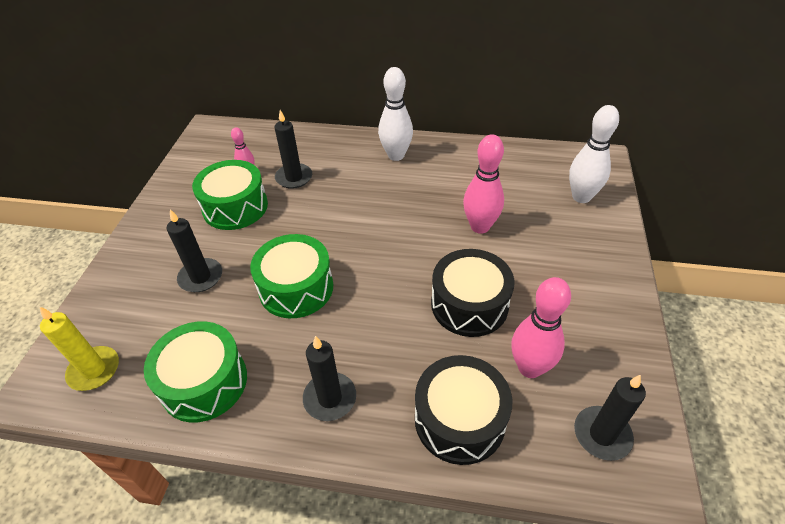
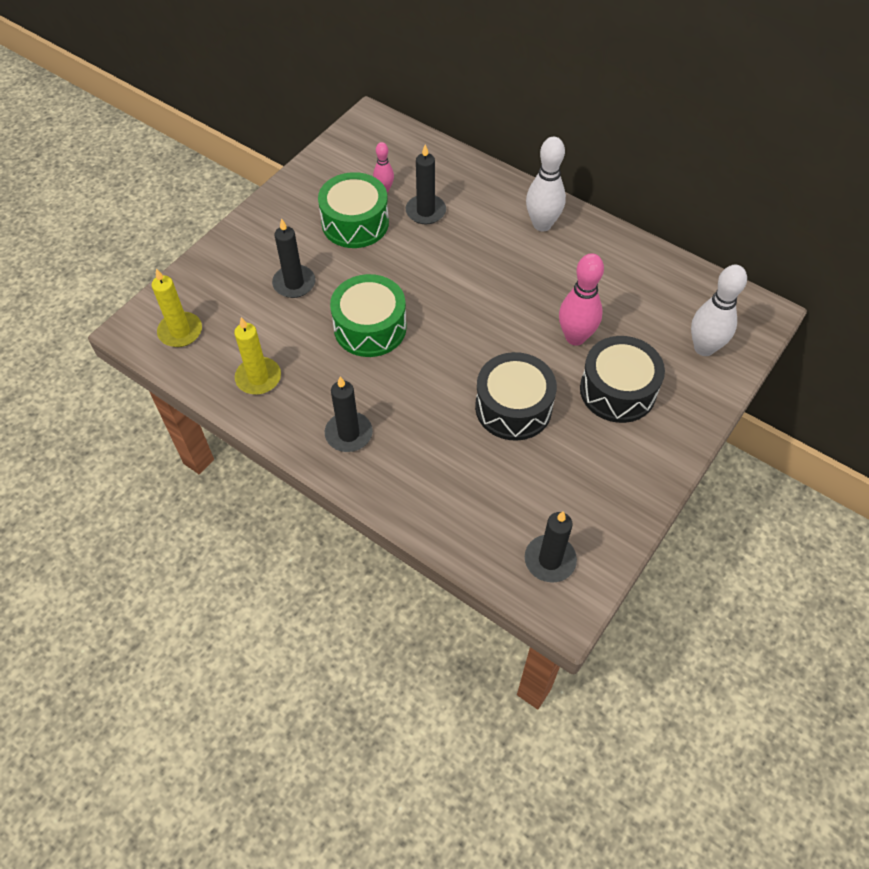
camera: 25 degrees right, 10 degrees up
green drum [144,321,247,422] -> yellow candle [234,317,281,394]
black drum [415,355,512,465] -> black drum moved to [580,336,665,423]
pink bowling pin [511,277,571,378] -> none

